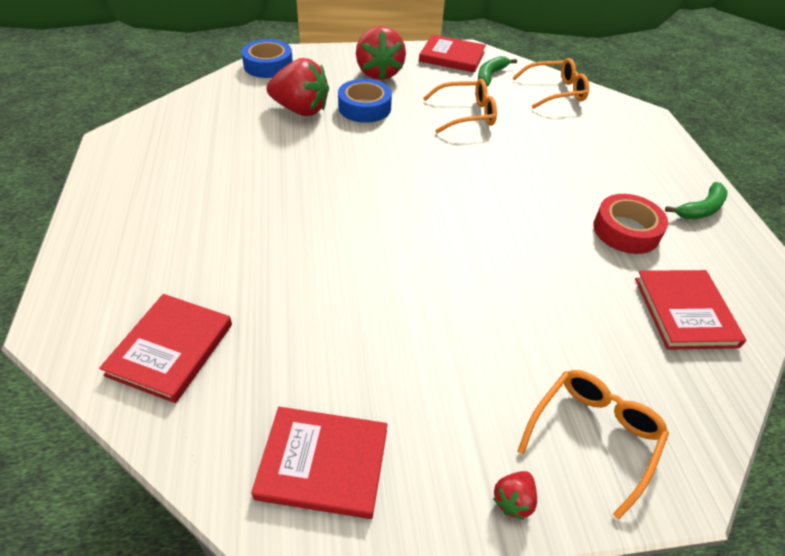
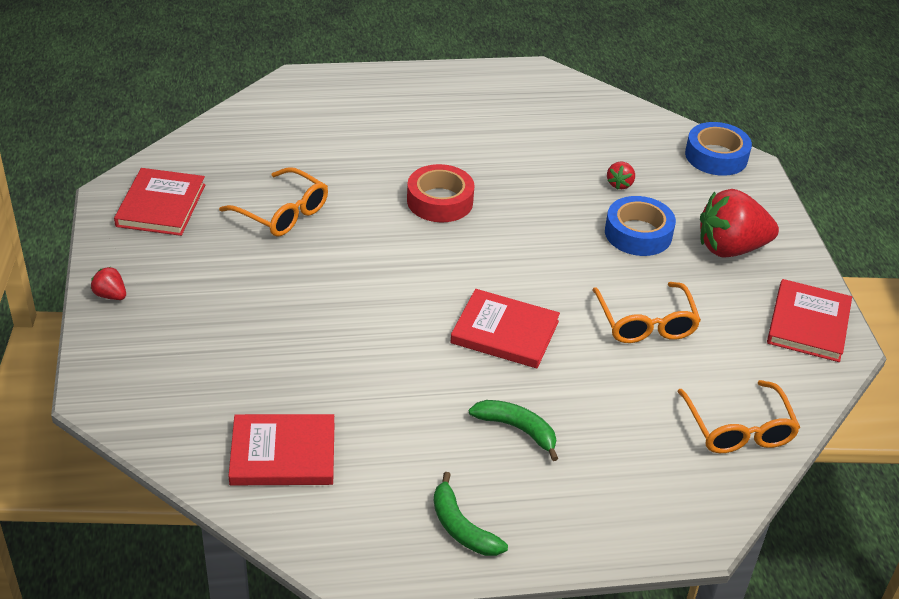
camera: 90 degrees right, 5 degrees down
red book [99,294,232,403] -> red book moved to [450,289,560,368]
red strawberry [266,58,329,116] -> red strawberry [607,161,635,190], size x0.44
green banana [478,56,517,86] -> green banana moved to [469,400,558,461]
orange glasses [517,370,669,520] -> orange glasses moved to [219,167,328,237]
red tape [593,194,668,254] -> red tape moved to [407,164,475,222]

